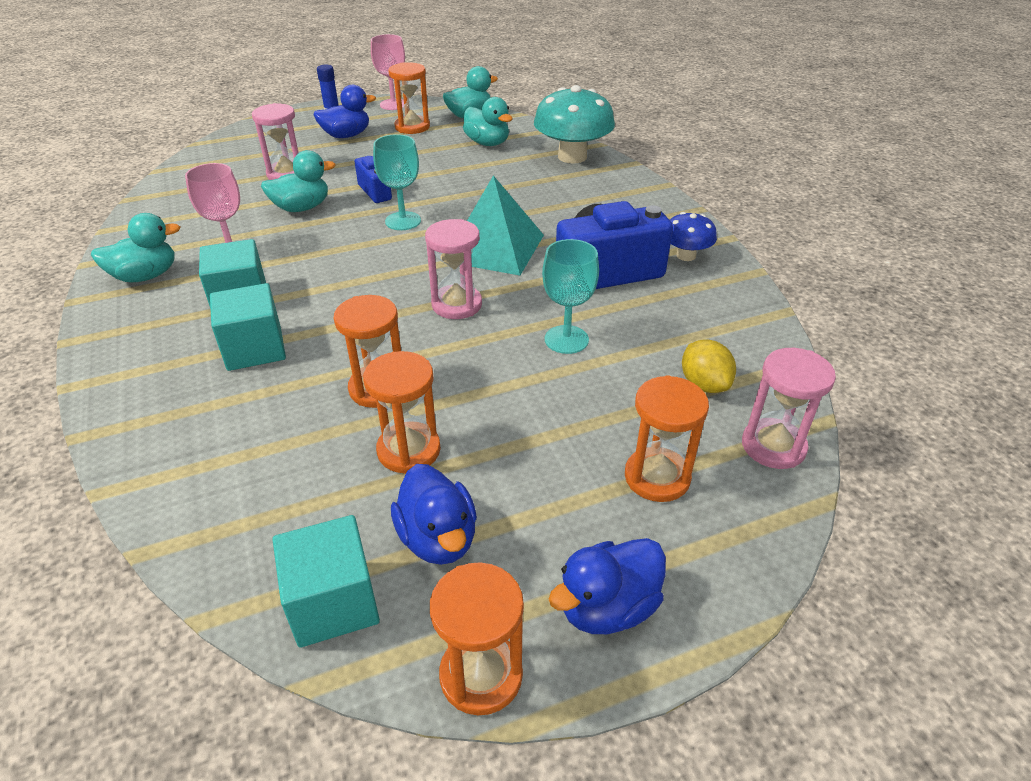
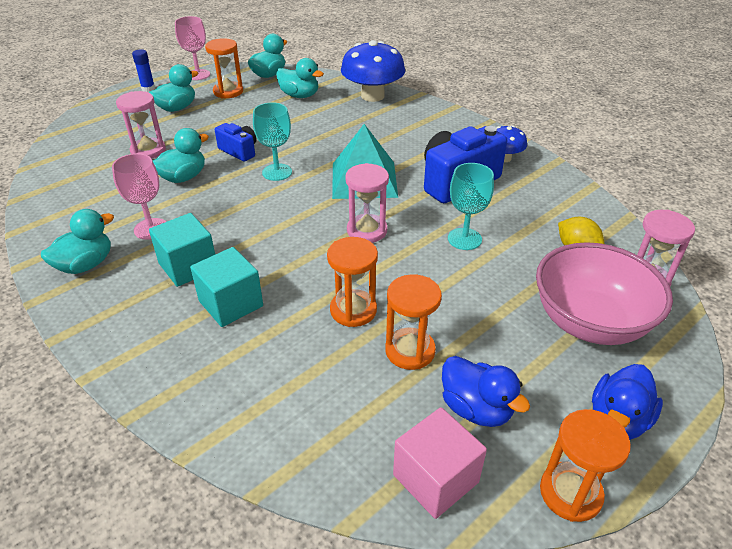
camera: 20 degrees left, 0 degrees up
turquoise cube [273,515,380,647] -> pink cube [393,407,487,519]
blue duck [313,85,376,138] -> turquoise duck [149,64,198,112]
turquoise mushroom [534,85,615,163] -> blue mushroom [341,40,405,102]
orange hourglass [625,375,709,502] -> pink bowl [536,242,673,345]

